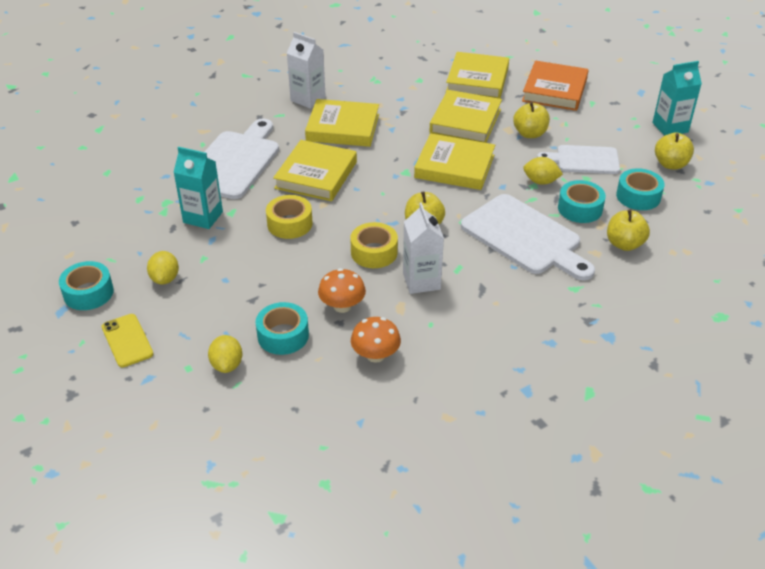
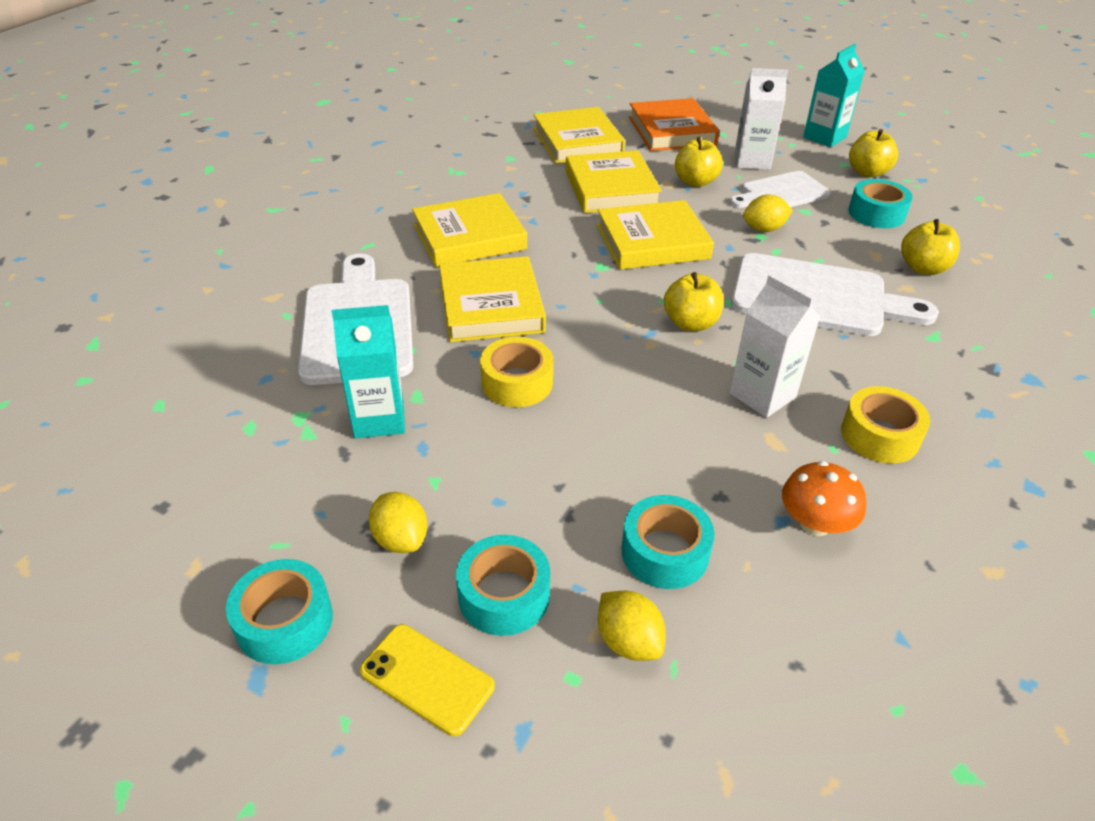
camera: 30 degrees left, 0 degrees up
white carton [287,32,326,108] -> white carton moved to [734,68,788,170]
orange mushroom [318,268,366,313] -> none
yellow tape [351,222,398,268] -> yellow tape moved to [841,386,930,464]
turquoise tape [558,180,606,223] -> turquoise tape moved to [456,535,550,636]

